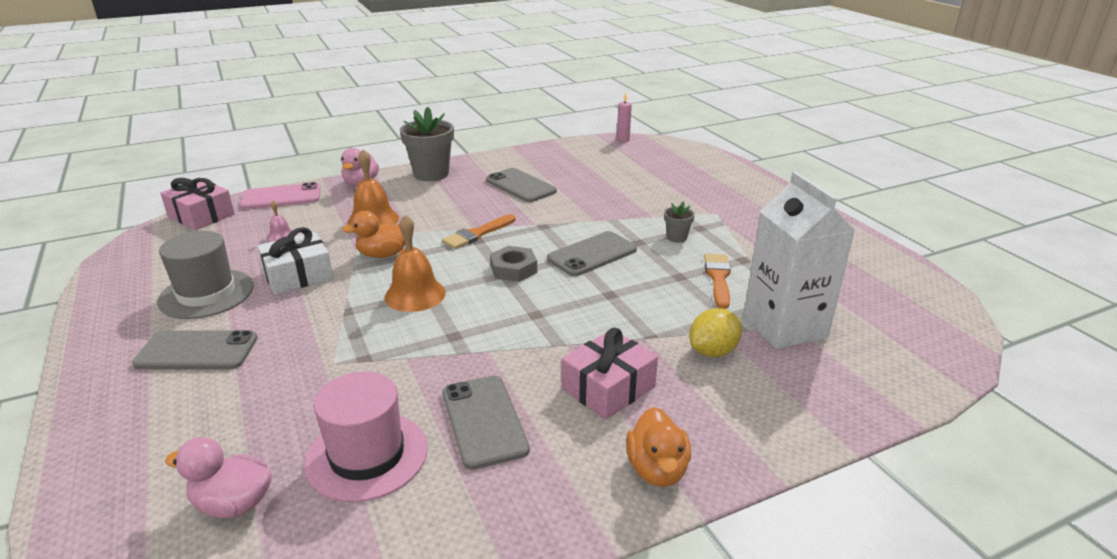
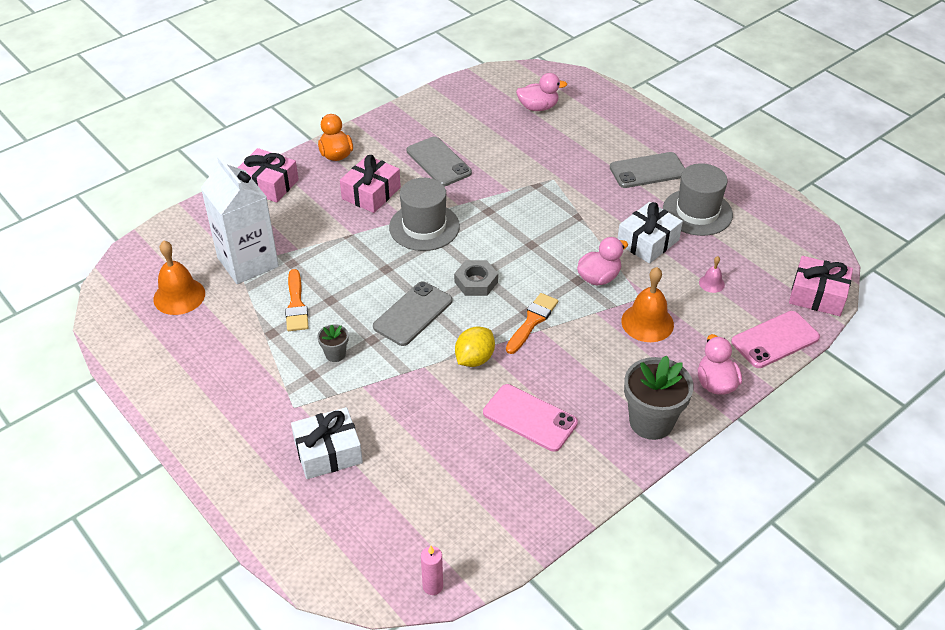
camera: 165 degrees right, 15 degrees up
pink hat [304,371,428,502] -> none
orange duck [342,211,405,258] -> pink duck [577,237,628,286]
orange bell [385,214,446,312] -> orange bell moved to [153,241,205,315]
grey phone [486,168,557,202] -> pink phone [483,384,578,452]
yellow lemon [689,308,742,357] -> yellow lemon moved to [455,327,495,367]
none -> pink gift [238,148,299,203]
none -> white gift [291,407,363,479]
none -> grey hat [389,178,460,251]

